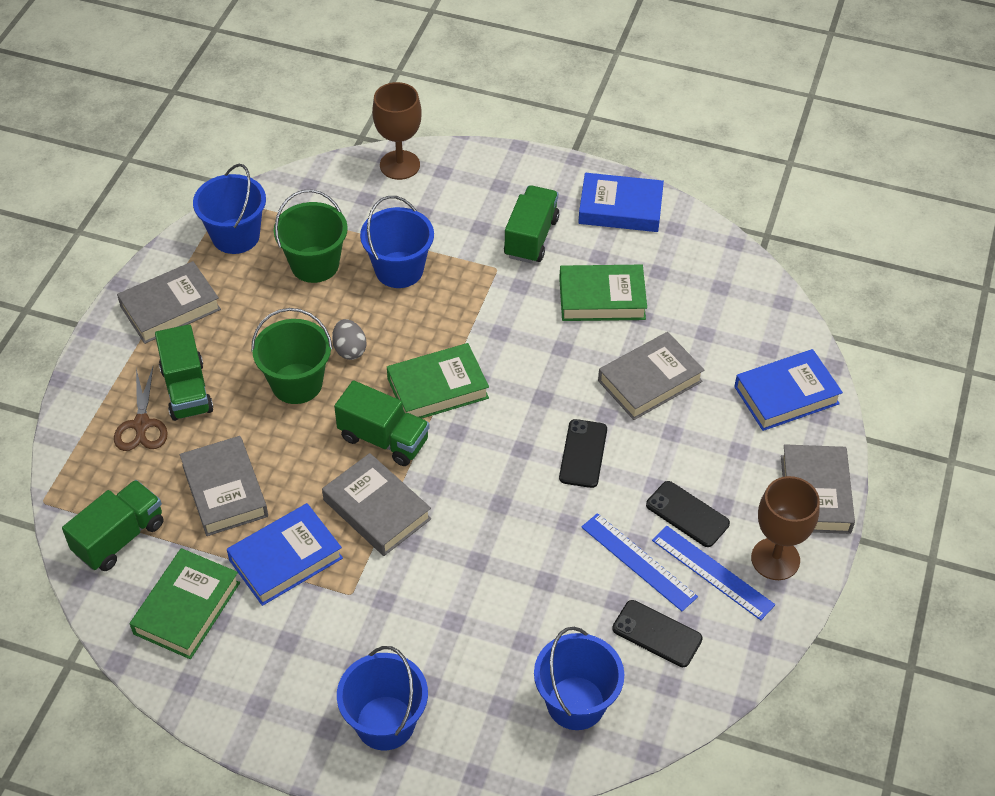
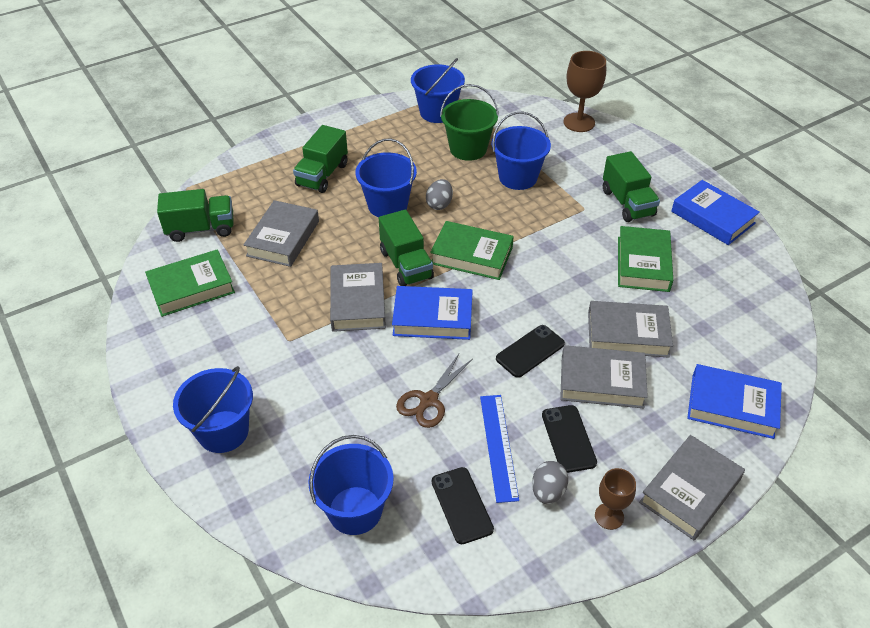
camera: 40 degrees right, 5 degrees down
brown scissors [114,367,168,451] -> brown scissors moved to [396,354,472,428]
grey book [117,261,221,344] -> grey book moved to [560,345,648,409]
blue book [227,503,343,606] -> blue book moved to [392,286,473,340]
green bucket [251,308,333,404] -> blue bucket [355,138,417,217]
green truck [504,185,559,263] -> green truck turned 105 degrees clockwise [603,151,660,222]
green book [559,265,647,321] -> green book turned 60 degrees clockwise [618,226,673,292]
blue ruler [652,525,775,620] -> grey egg [532,461,568,504]
brown goblet [751,476,820,580] -> brown goblet [595,468,636,530], size x0.61

